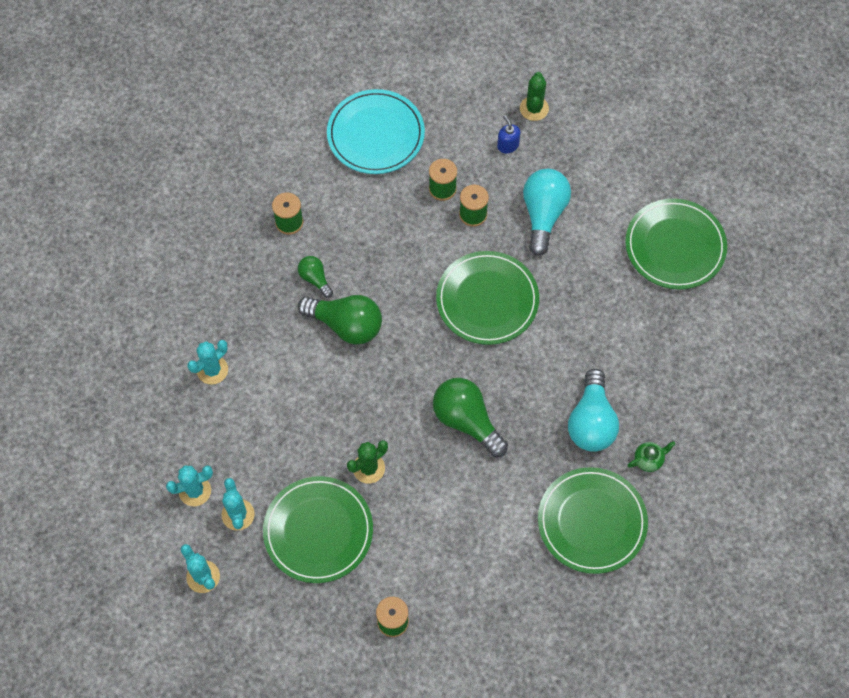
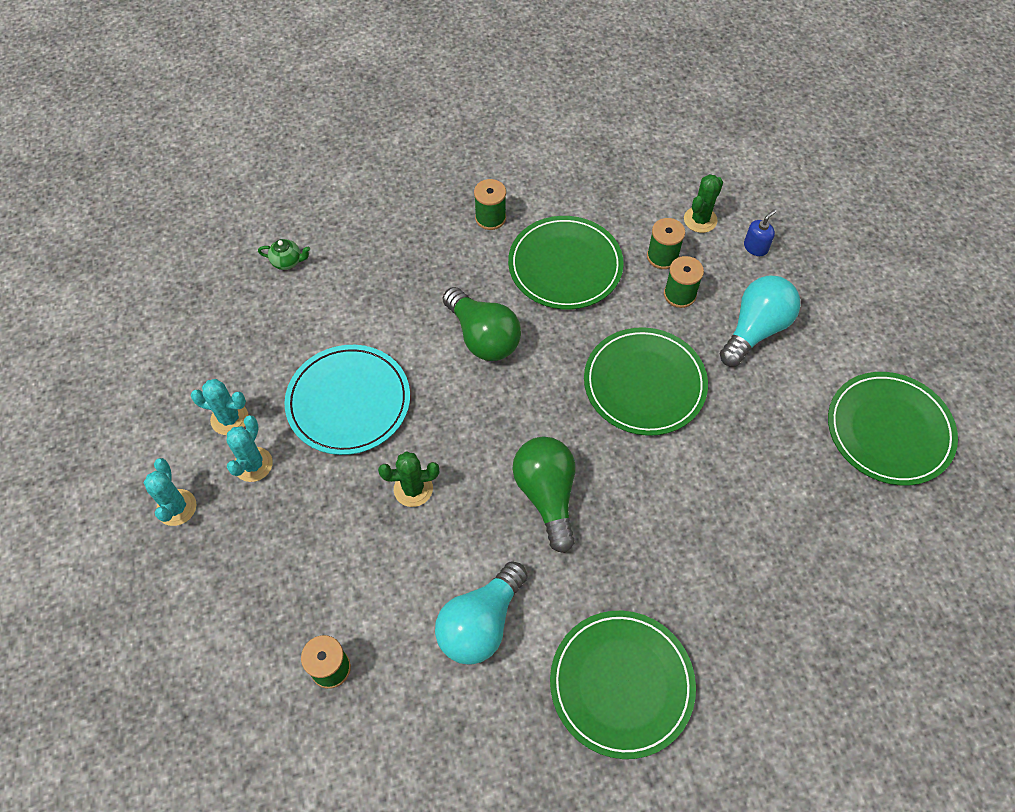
camera: 30 degrees right, 5 degrees down
turquoise cactus [187,340,228,385] -> none
green plate [263,476,373,583] -> green plate moved to [508,216,624,310]
green light bulb [298,256,333,298] -> none
turquoise plate [327,89,425,174] -> turquoise plate moved to [284,345,410,455]
blue soap dispenser [497,115,520,153] -> blue soap dispenser turned 45 degrees clockwise [744,209,777,256]
green cactus [520,72,549,121] -> green cactus moved to [684,174,723,233]
turquoise light bulb [568,369,619,452] -> turquoise light bulb moved to [435,561,527,665]
green teapot [628,441,675,472] -> green teapot moved to [258,239,310,270]

